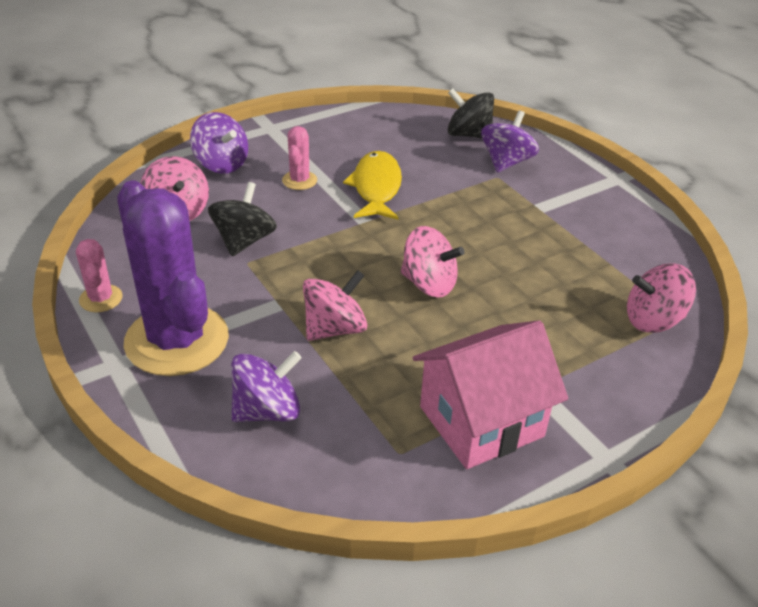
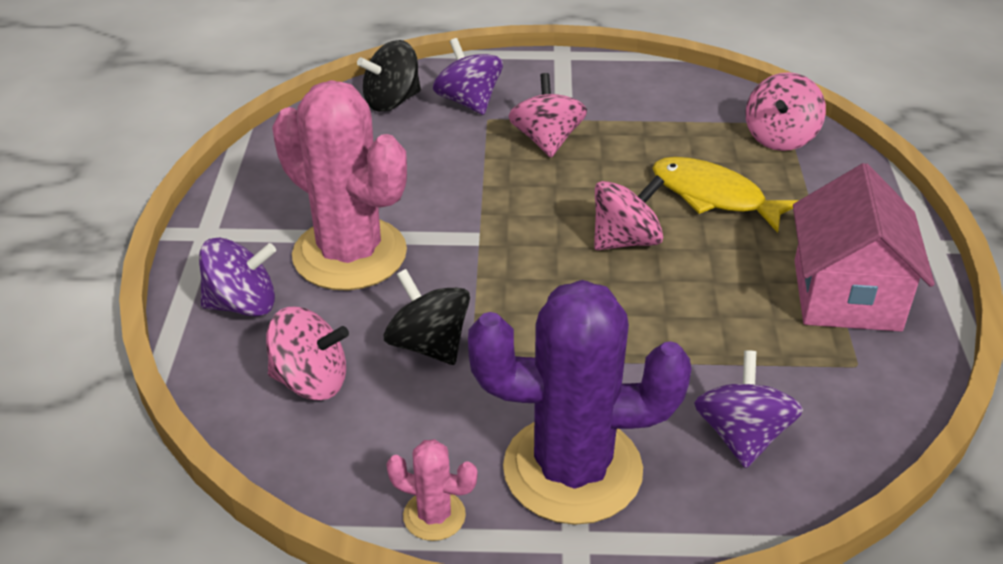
camera: 55 degrees left, 0 degrees up
pink cactus [282,126,317,190] -> pink cactus [272,80,407,290], size x2.32
pink spinning top [303,270,367,341] -> pink spinning top moved to [509,73,587,157]
yellow fish [343,151,402,220] -> yellow fish moved to [652,157,799,233]

